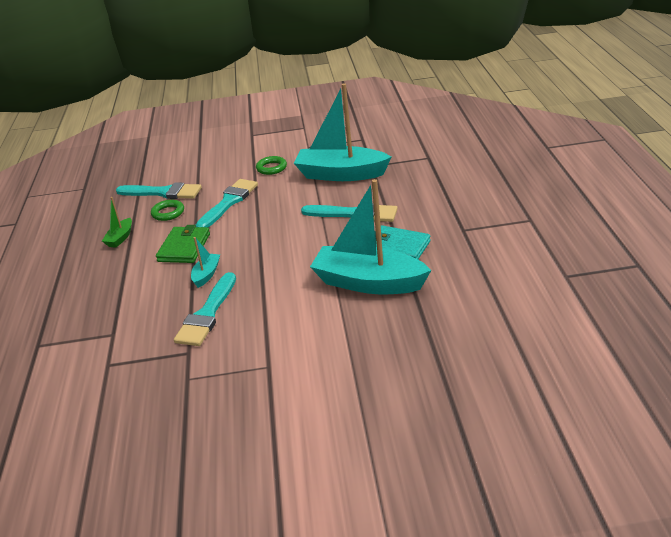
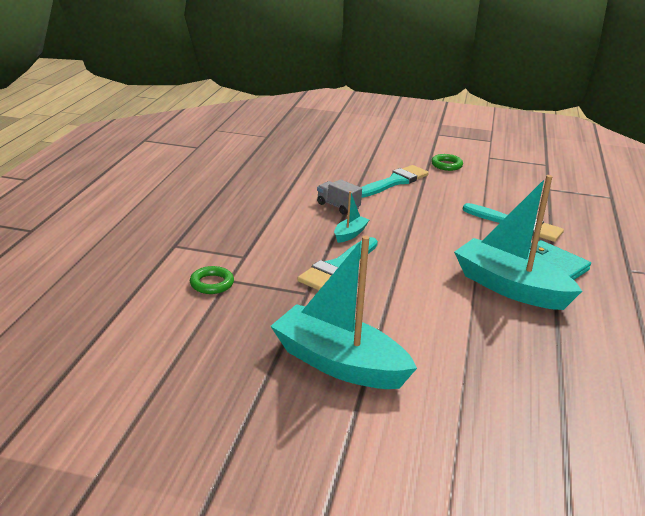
camera: 15 degrees right, 5 degrees down
green boat [102,197,132,248] -> none
turquoise brush [116,182,202,199] -> none
green ring [151,200,184,221] -> green ring moved to [190,266,234,294]
green wallet [156,225,210,263] -> grey truck [317,179,362,215]
turquoise boat [294,83,391,181] -> turquoise boat moved to [271,236,417,389]

